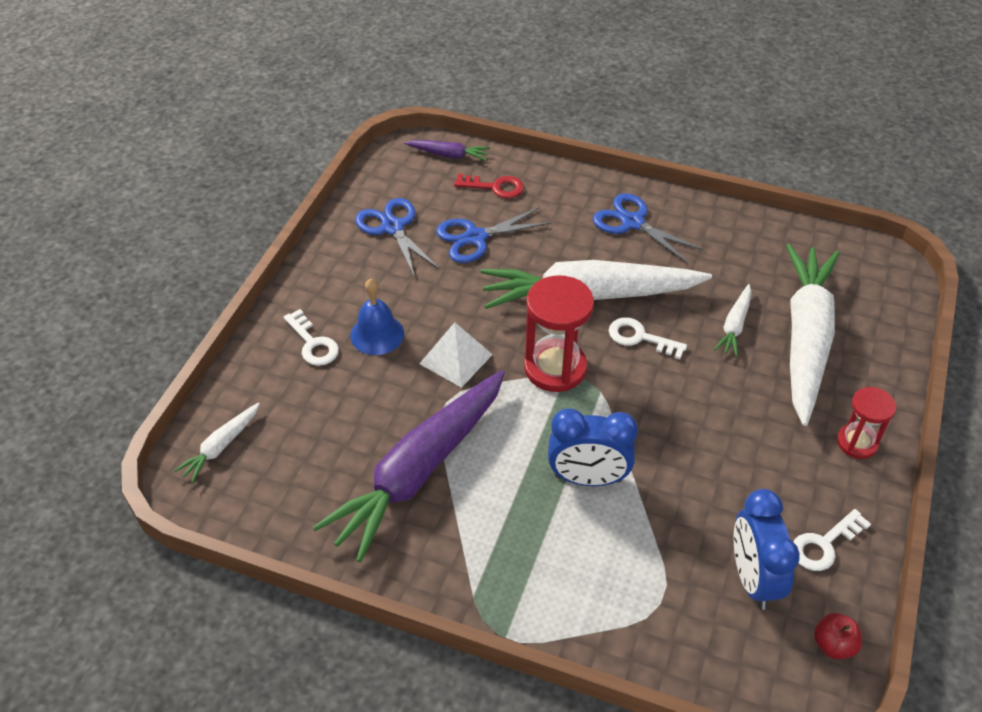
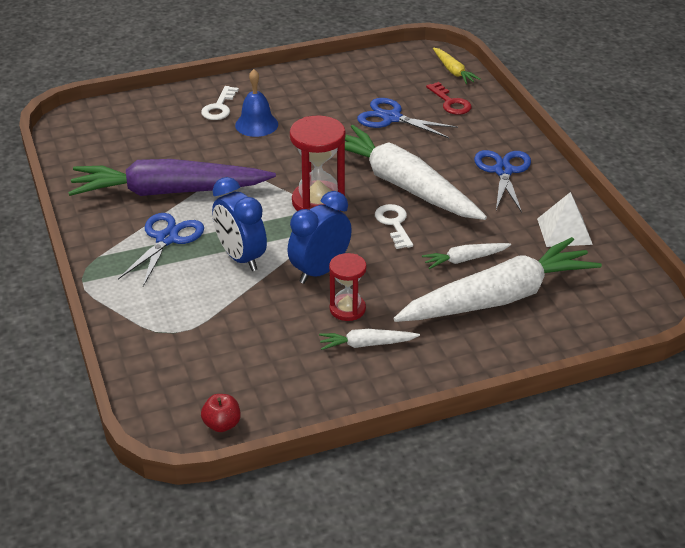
camera: 50 degrees right, 10 degrees down
white carrot [174,403,260,483] -> white carrot moved to [319,329,420,350]
blue scissors [355,198,440,278] -> blue scissors moved to [118,213,204,286]
purple carrot [404,140,490,161] -> yellow carrot [433,48,481,84]
white pyramid [419,322,493,388] -> white pyramid moved to [537,192,593,247]
blue clock [733,489,800,610] -> blue clock moved to [287,191,352,284]
white key [793,509,871,571] -> none
red hourglass [837,387,896,459] -> red hourglass moved to [329,253,367,321]

